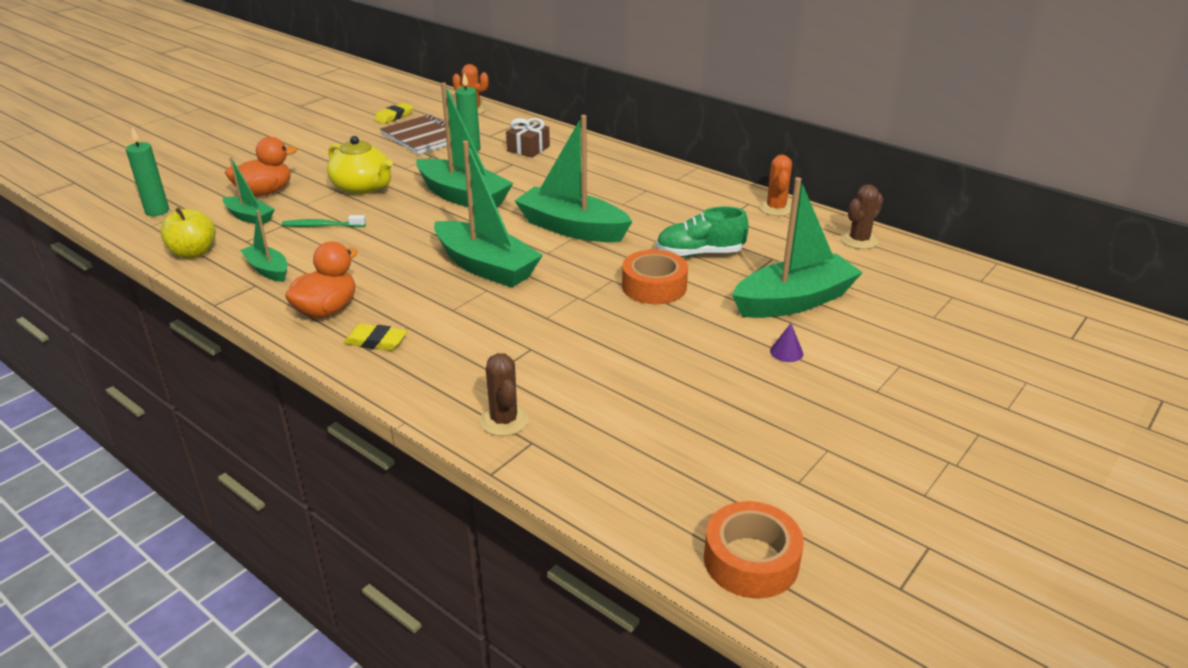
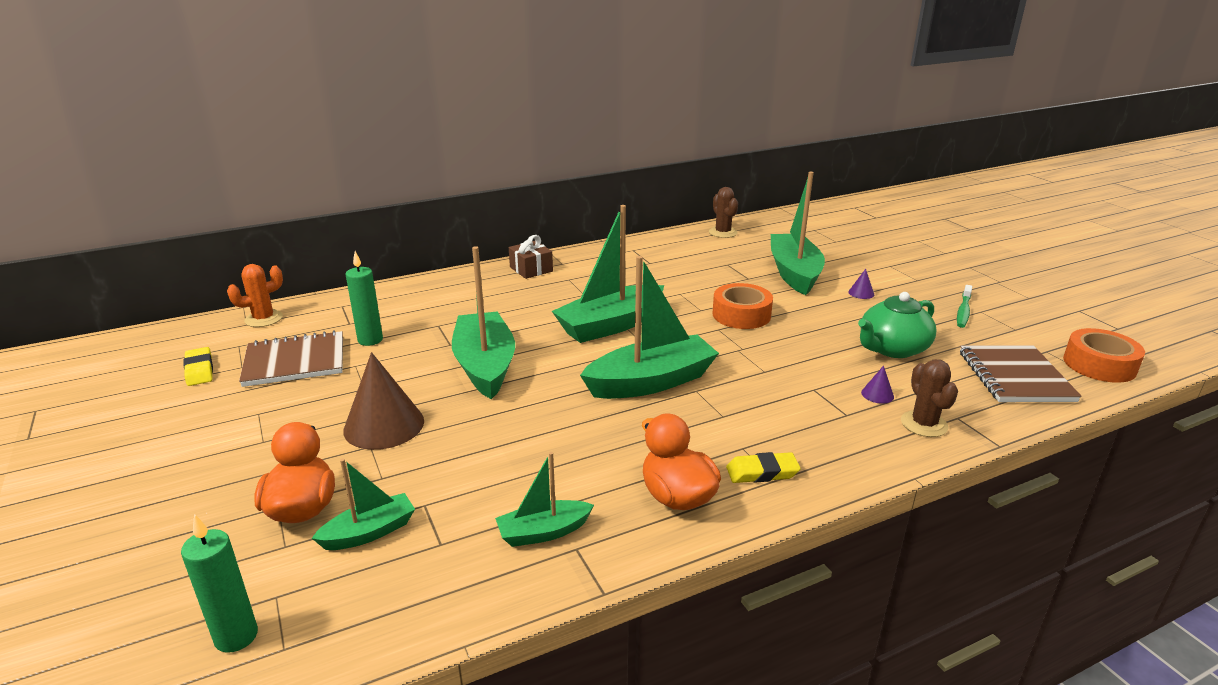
camera: 65 degrees left, 5 degrees down
yellow apple [160,208,216,259] -> none
green toothbrush [282,215,366,227] -> green toothbrush moved to [957,285,972,328]
yellow teapot [327,136,393,194] -> brown cone [343,352,424,450]
yellow eraser [344,324,407,351] -> yellow eraser turned 45 degrees clockwise [726,452,801,483]
green boat [416,83,513,207] -> green boat turned 75 degrees counterclockwise [452,246,515,399]
brown cactus [479,353,529,436] -> brown cactus turned 75 degrees clockwise [901,359,958,437]
brown gift [506,118,550,158] -> brown gift moved to [509,235,553,279]
green shoe [656,207,748,257] -> none
orange cactus [759,155,792,216] -> none
none -> green teapot [858,292,937,358]
none -> purple cone [861,366,894,404]
none -> brown notebook [960,345,1082,402]

